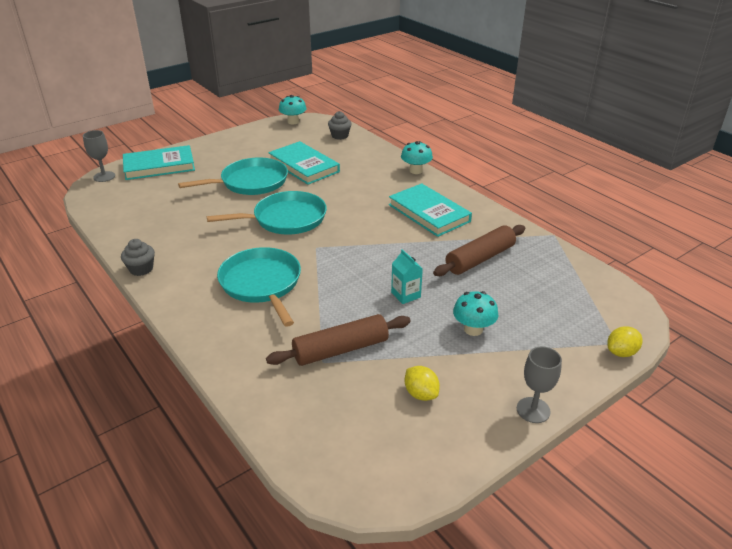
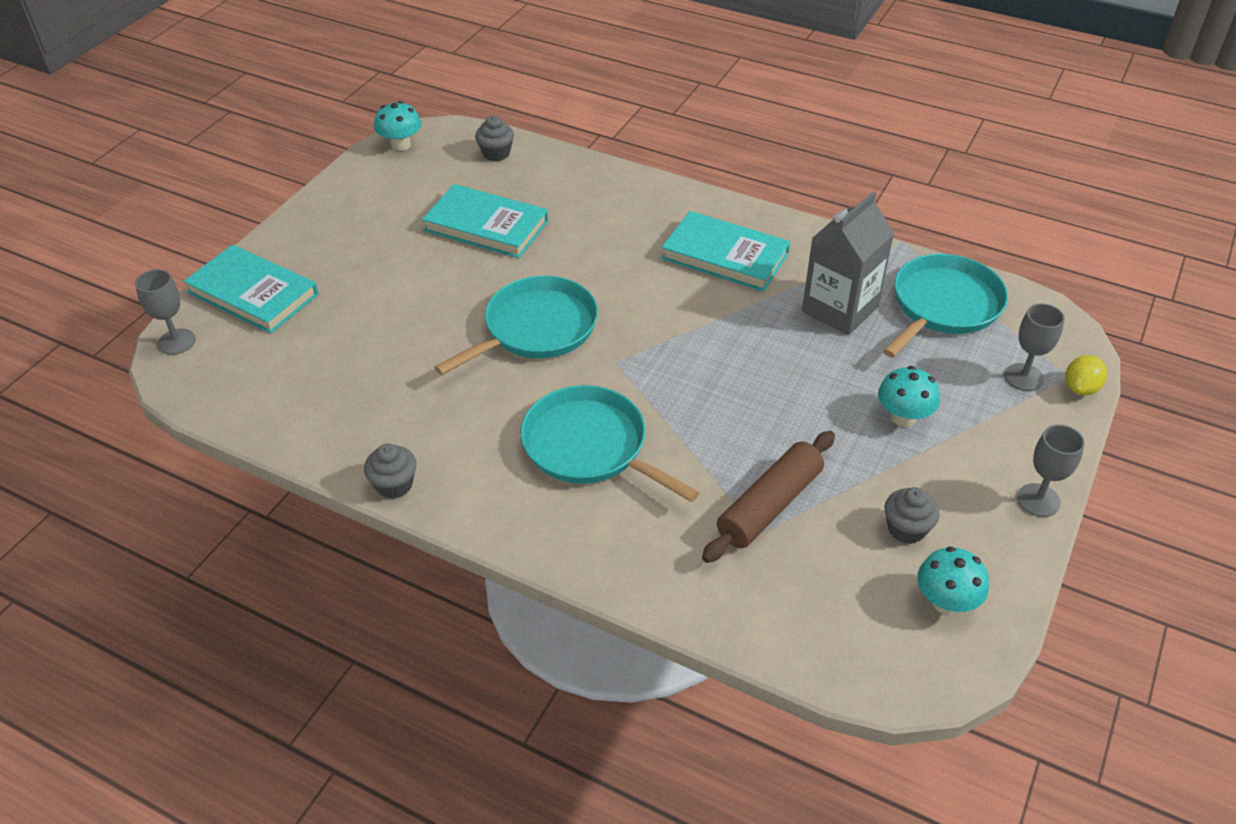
camera: 25 degrees left, 10 degrees up
turquoise book [123,145,195,180] -> turquoise book turned 75 degrees clockwise [183,245,319,334]
turquoise pan [178,158,288,195] -> turquoise pan moved to [883,254,1008,358]
turquoise carton [391,249,423,304] -> none
turquoise mushroom [401,141,433,174] -> turquoise mushroom moved to [917,546,989,614]
yellow lemon [405,366,440,401] -> grey cupcake [885,487,940,544]
brown rolling pin [433,225,525,276] -> grey carton [802,192,895,335]
none -> grey goblet [1005,303,1065,391]

